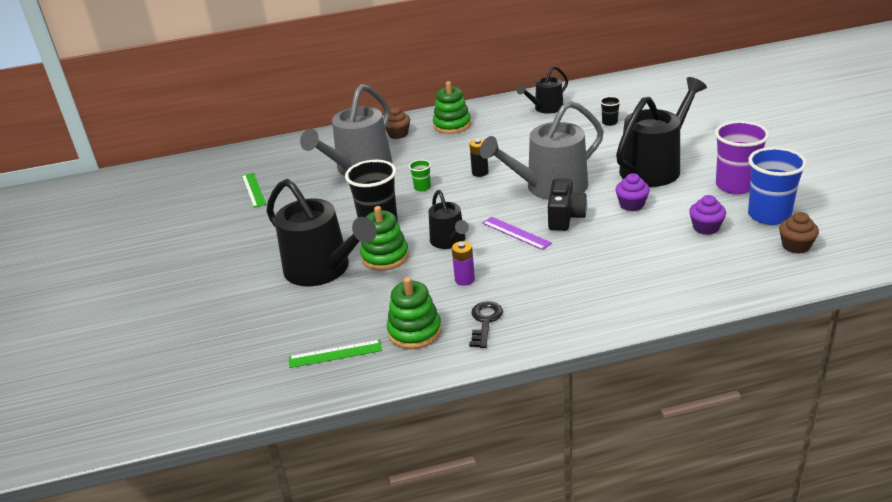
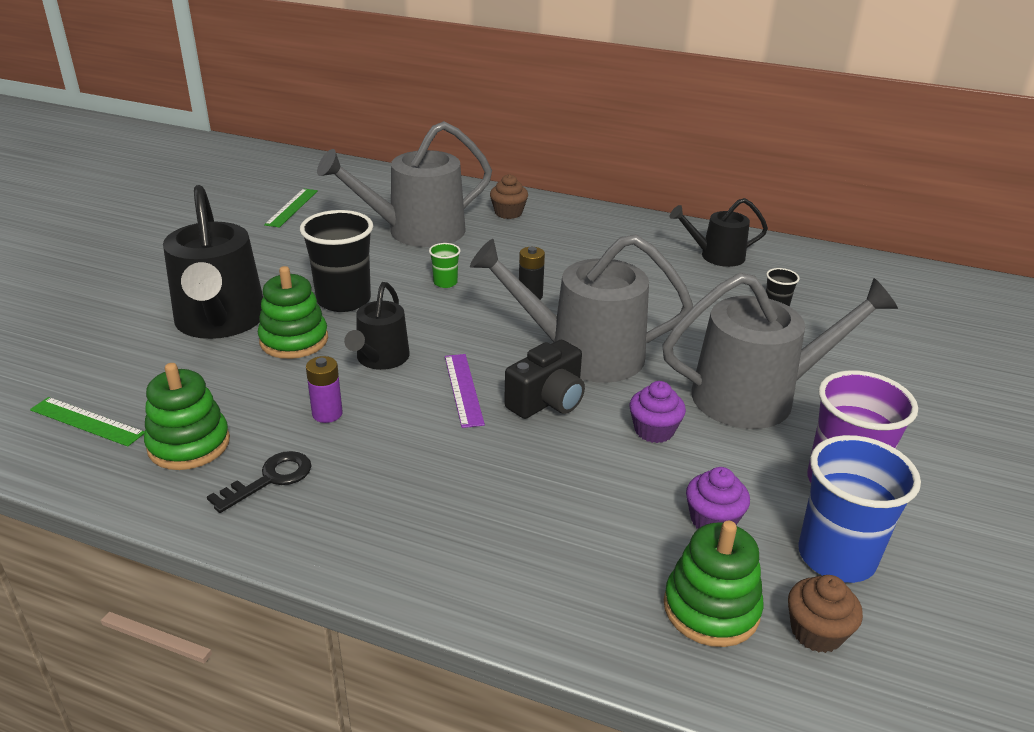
camera: 30 degrees right, 0 degrees up
green stacking toy [433,81,471,134] -> green stacking toy moved to [664,521,764,647]
black watering can [616,77,707,187] -> grey watering can [662,273,898,429]

